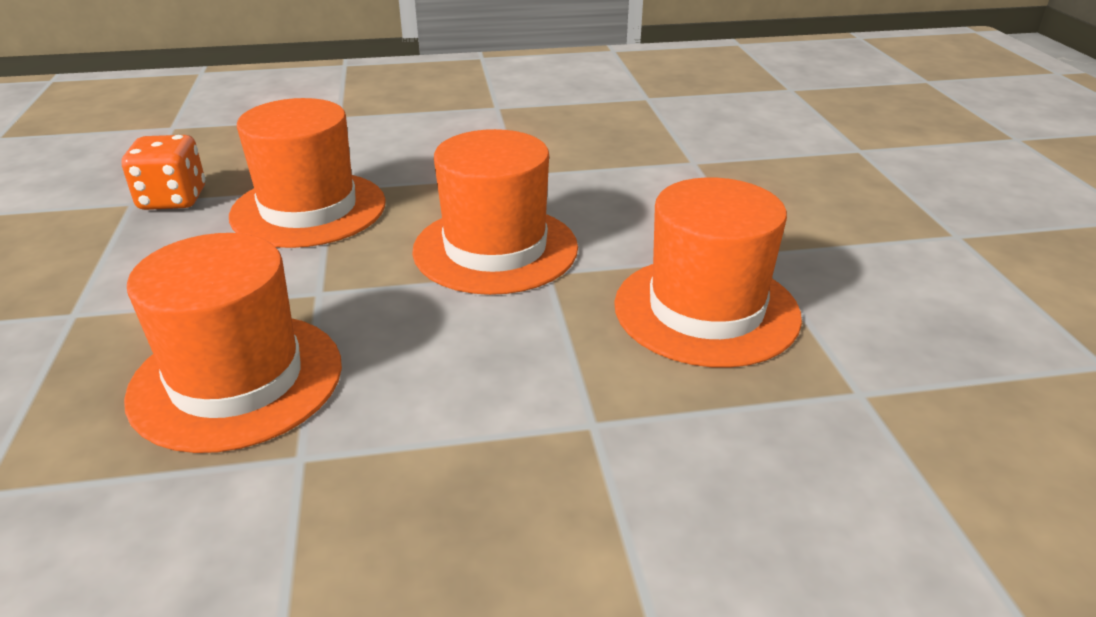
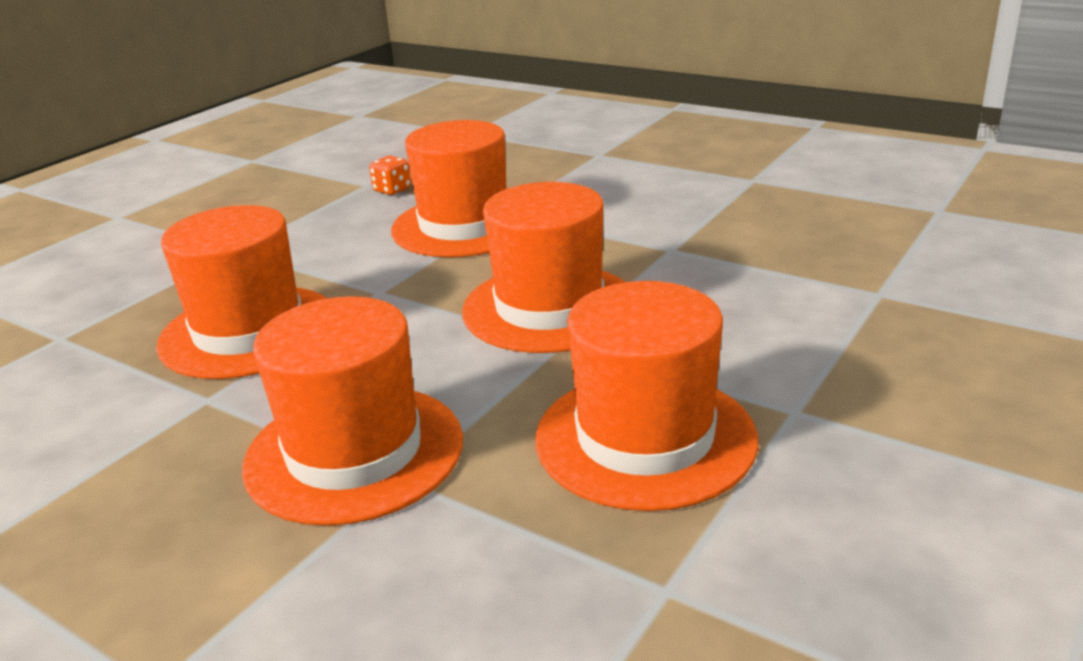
camera: 45 degrees right, 5 degrees down
orange dice [122,135,205,210] -> orange dice [369,156,411,195], size x0.59
none -> orange hat [242,296,463,526]

